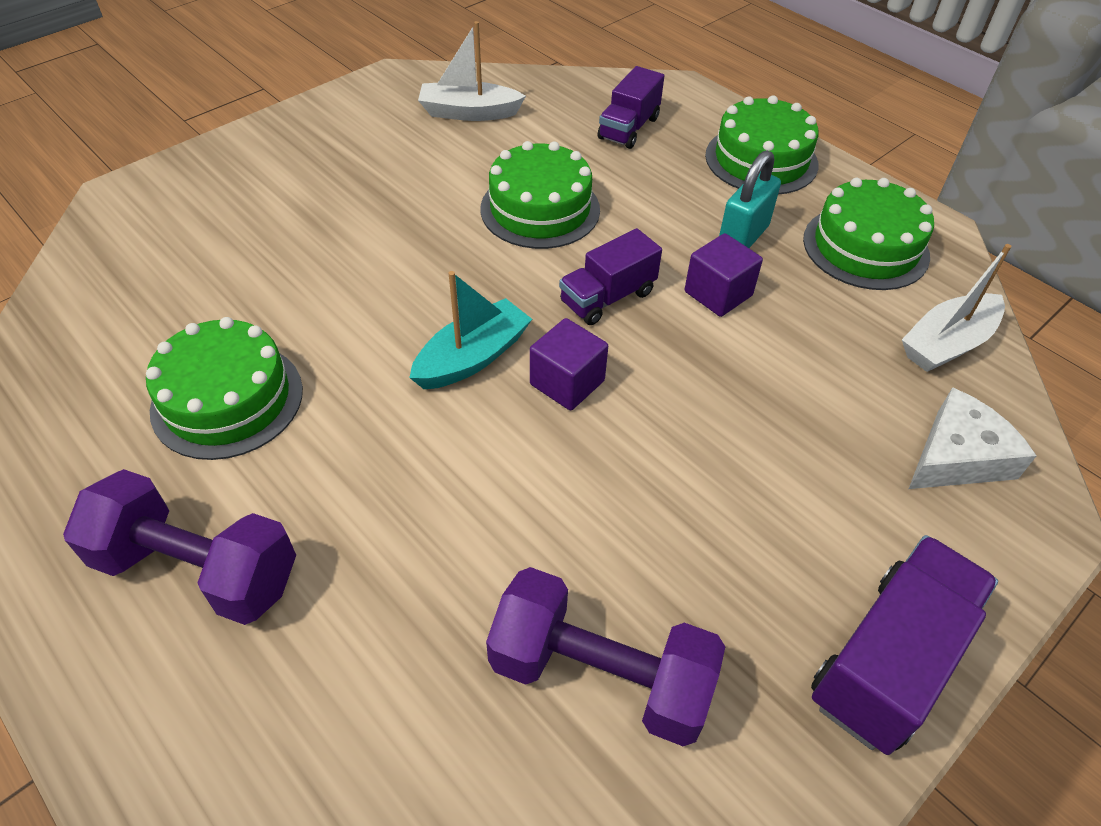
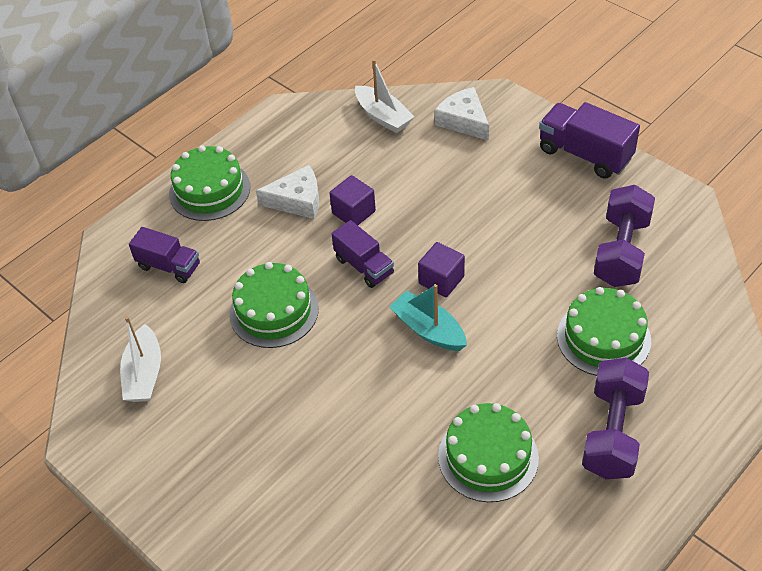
camera: 90 degrees left, 0 degrees up
turquoise padlock [719,150,781,248] -> white cheese [256,165,319,219]
green cake [803,178,934,290] -> green cake moved to [557,287,651,376]

